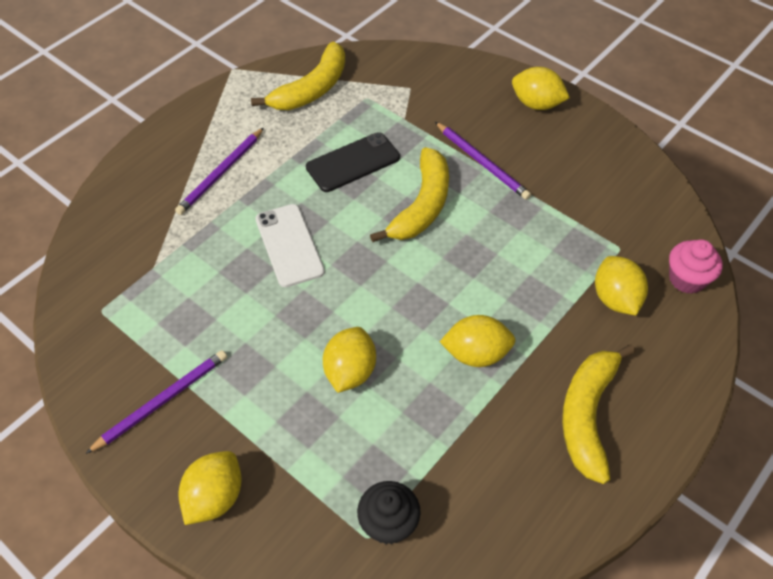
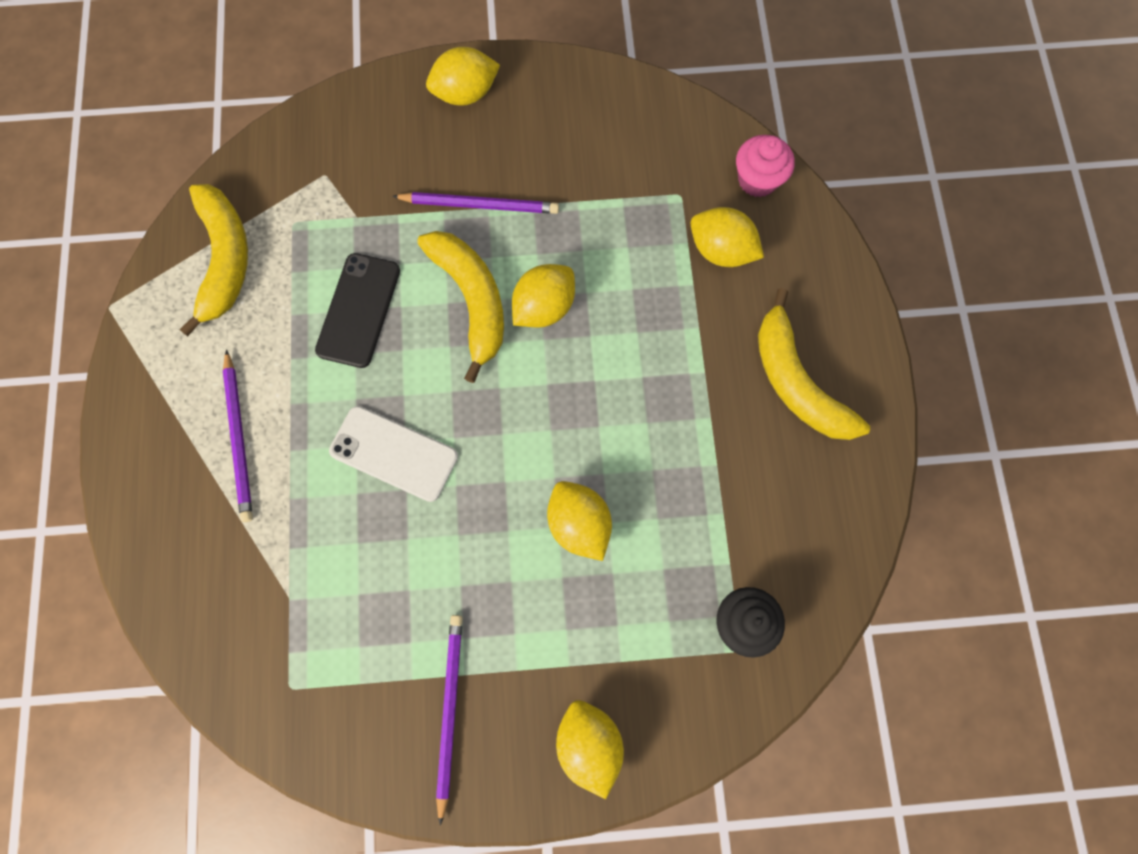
camera: 45 degrees left, 20 degrees up
yellow lemon [440,315,515,367] -> yellow lemon moved to [512,264,575,327]

